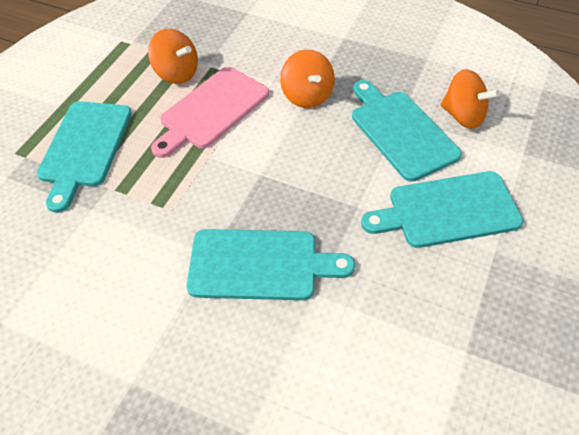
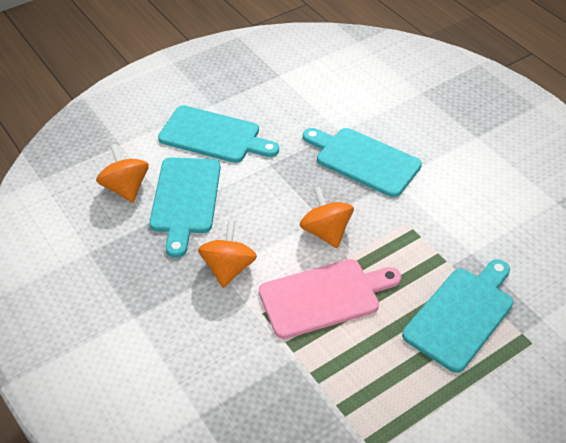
camera: 150 degrees left, 5 degrees down
orange spinning top [148,29,198,84] -> orange spinning top moved to [300,186,354,248]

